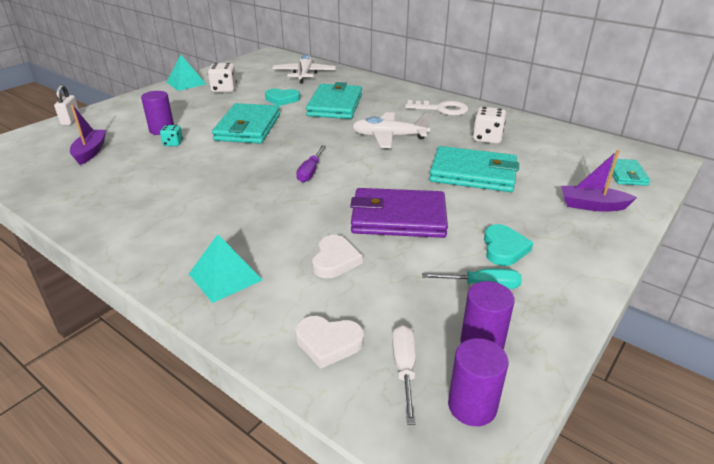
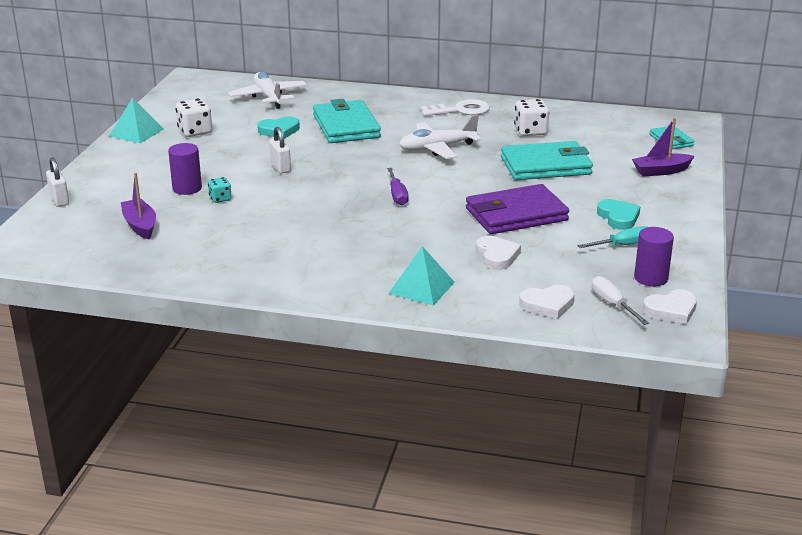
camera: 25 degrees left, 5 degrees down
turquoise wallet [212,103,280,143] -> white padlock [269,127,291,174]
purple cylinder [448,338,508,426] -> white heart [643,289,697,324]

